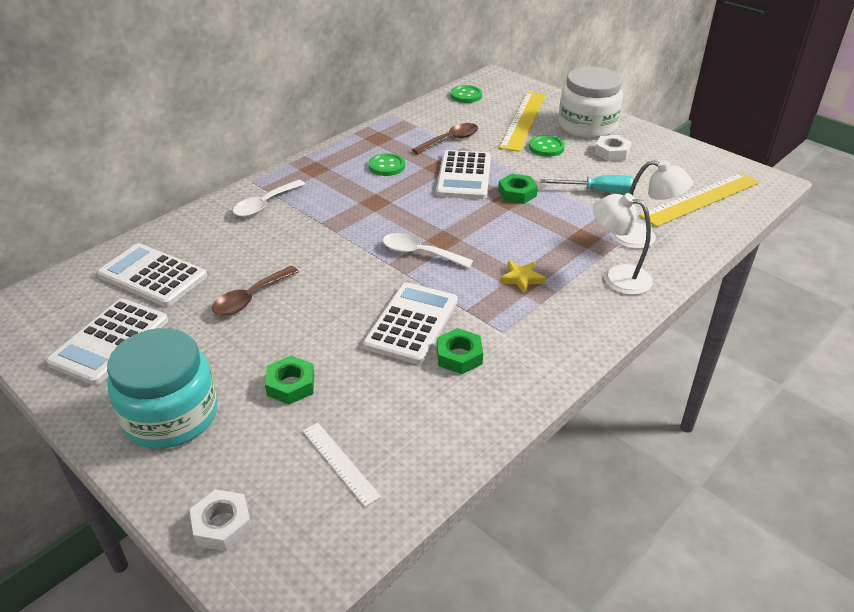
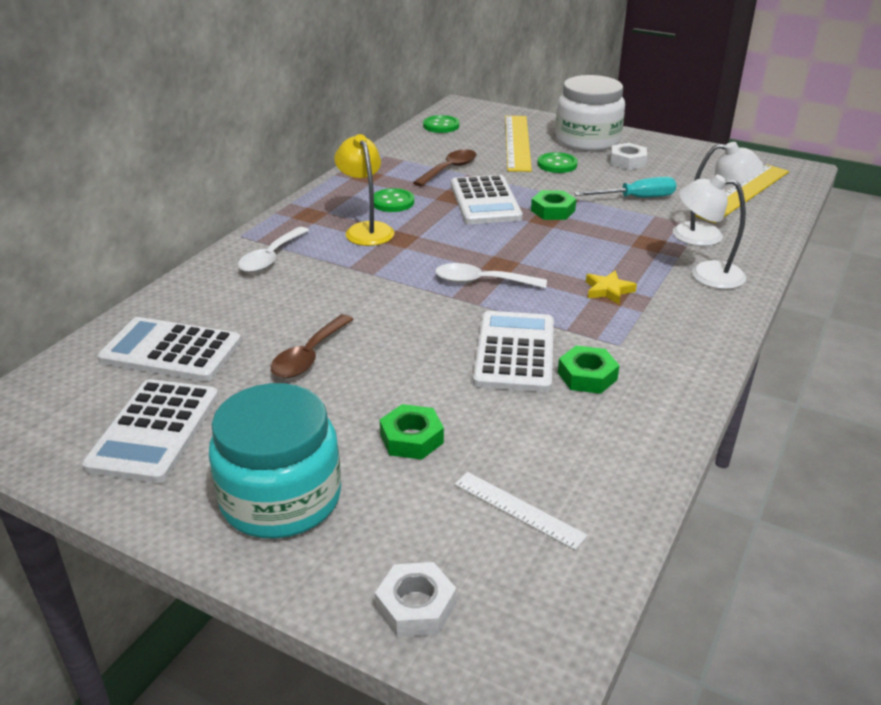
camera: 15 degrees left, 5 degrees down
none -> yellow lamp [334,134,394,246]

